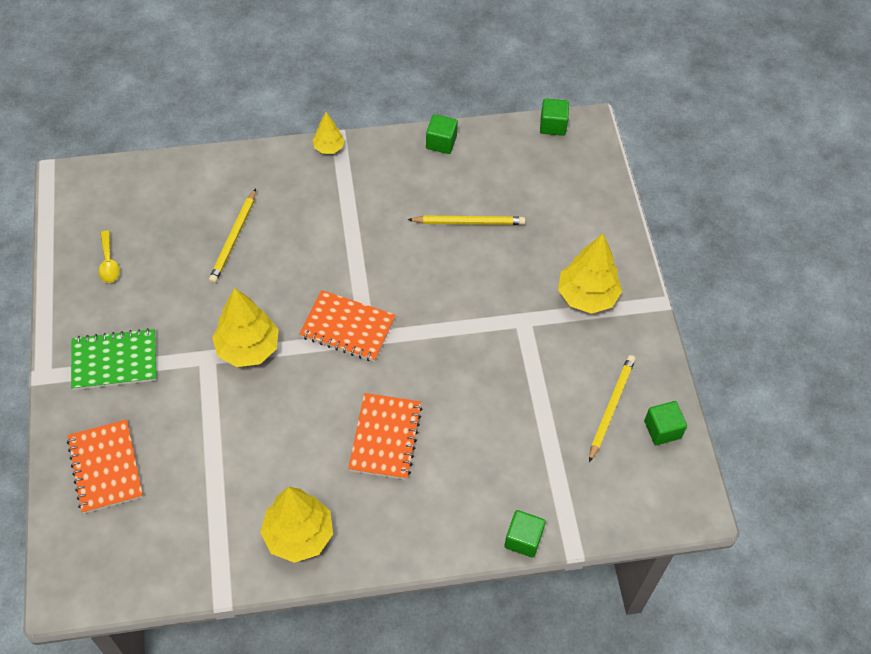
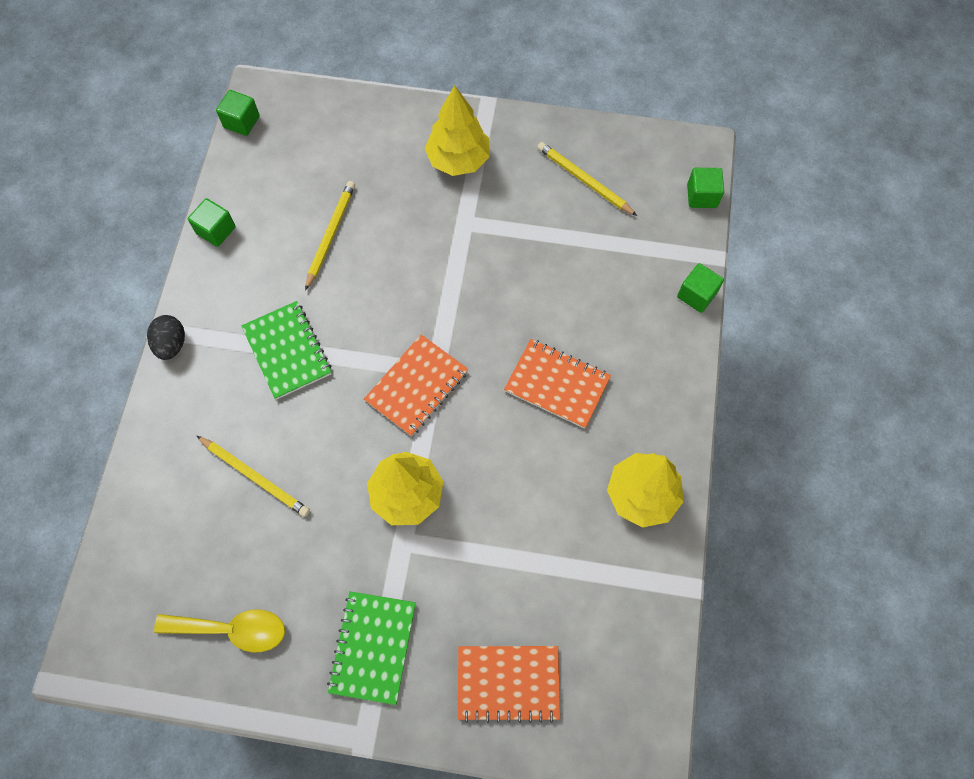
camera: 70 degrees left, 10 degrees up
yellow spoon [98,231,120,283] -> yellow spoon [154,609,285,653], size x1.59
yellow tree [313,112,345,154] -> black egg [147,315,185,360]
green cube [644,401,687,445] -> green cube moved to [687,168,724,208]
none -> green notebook [241,301,332,400]

